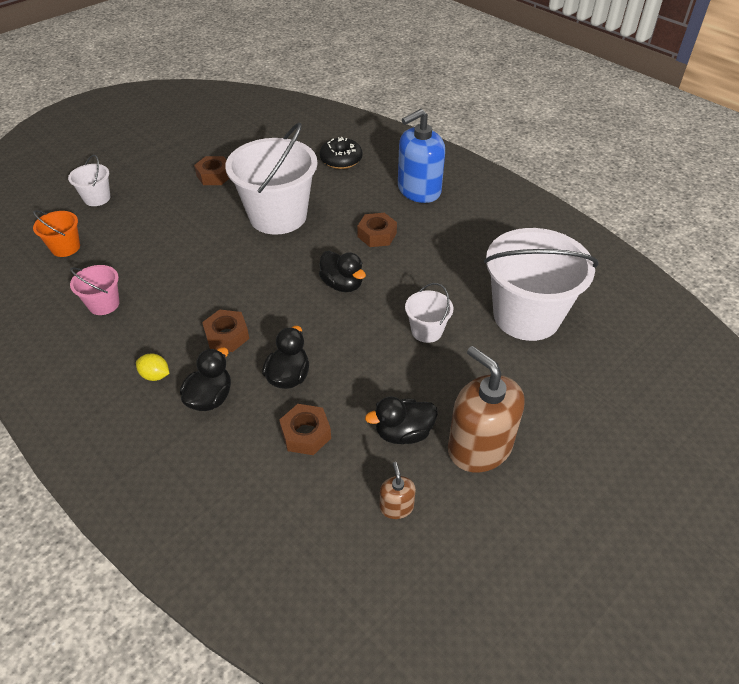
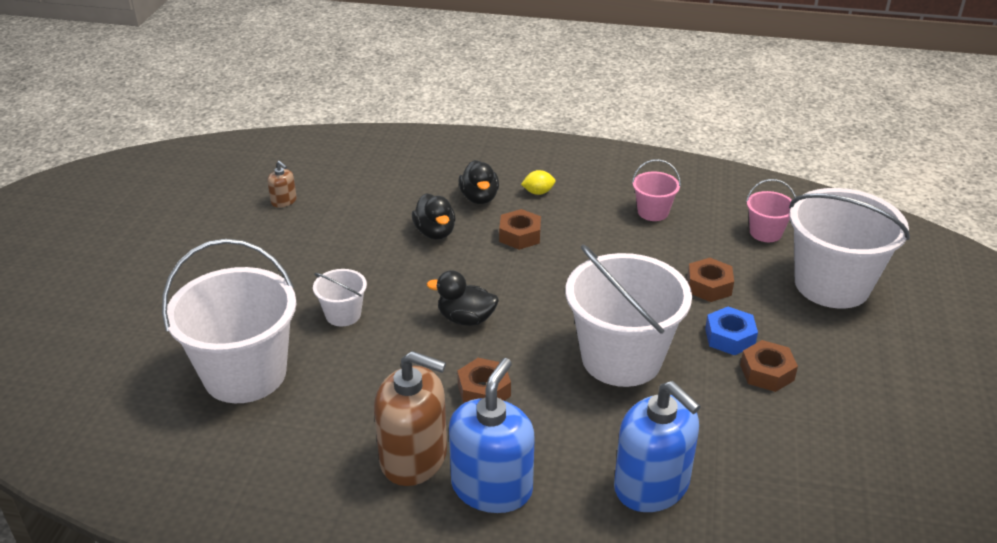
camera: 145 degrees right, 10 degrees down
orange bucket [33,210,80,257] -> pink bucket [746,179,796,242]
white bucket [68,155,111,206] -> white bucket [789,188,910,309], size x2.17
brown nut [279,404,331,455] -> brown nut moved to [687,258,734,302]
black donut [320,137,363,169] -> blue soap dispenser [614,381,701,512]
black duck [365,396,438,444] -> none
brown soap dispenser [448,346,525,473] -> brown soap dispenser moved to [374,351,447,486]
none -> blue nut [705,307,758,355]

